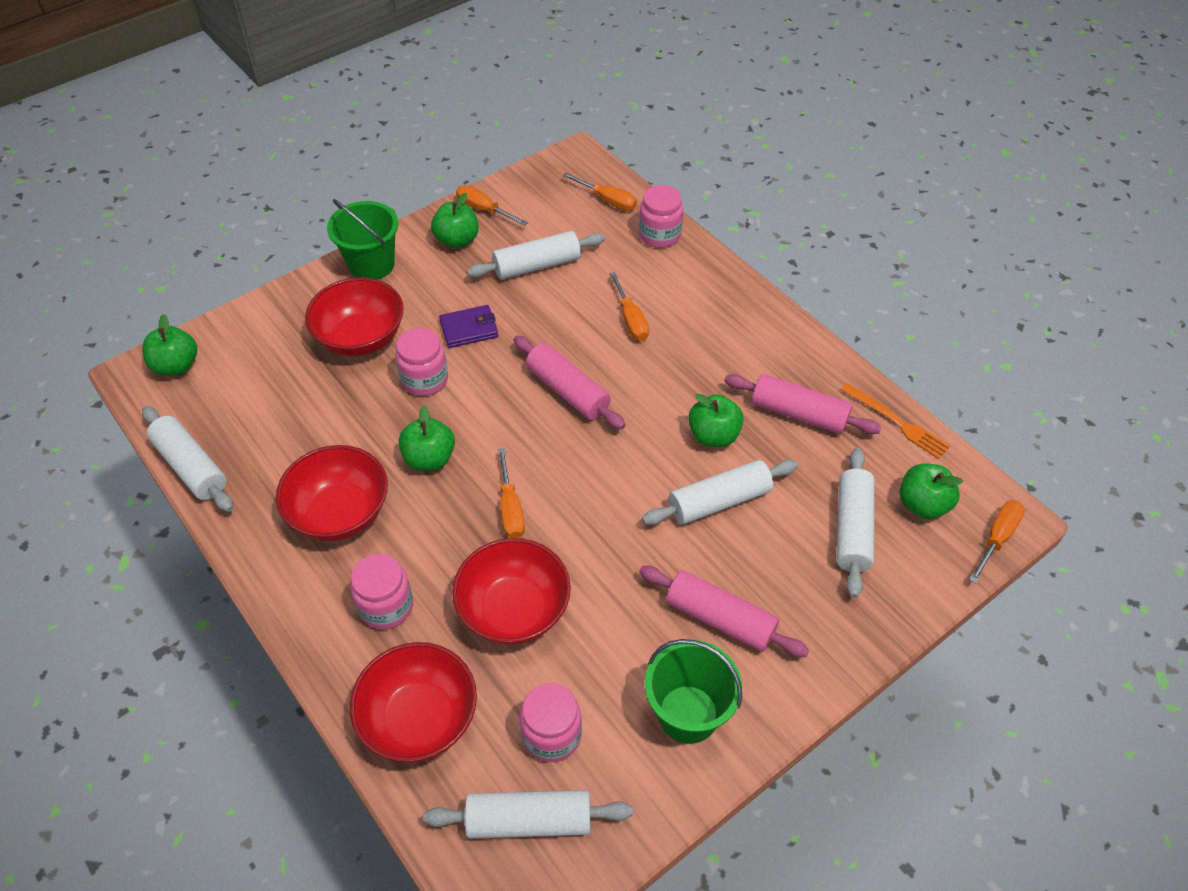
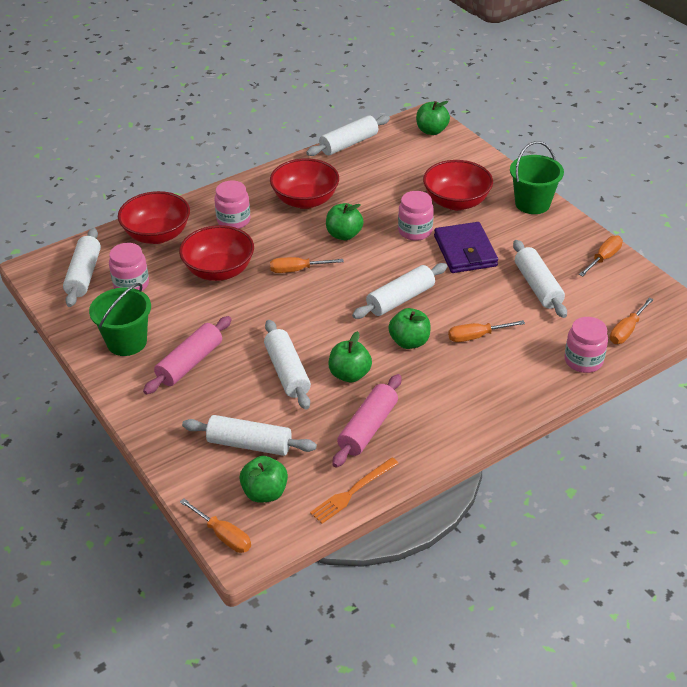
camera: 95 degrees right, 10 degrees down
green apple [431,193,479,248] -> green apple moved to [389,308,431,349]
purple wallet [439,305,498,348] -> purple wallet [434,222,498,273], size x1.58
pink rolling pin [514,335,625,430] -> white rolling pin [352,263,447,319]

